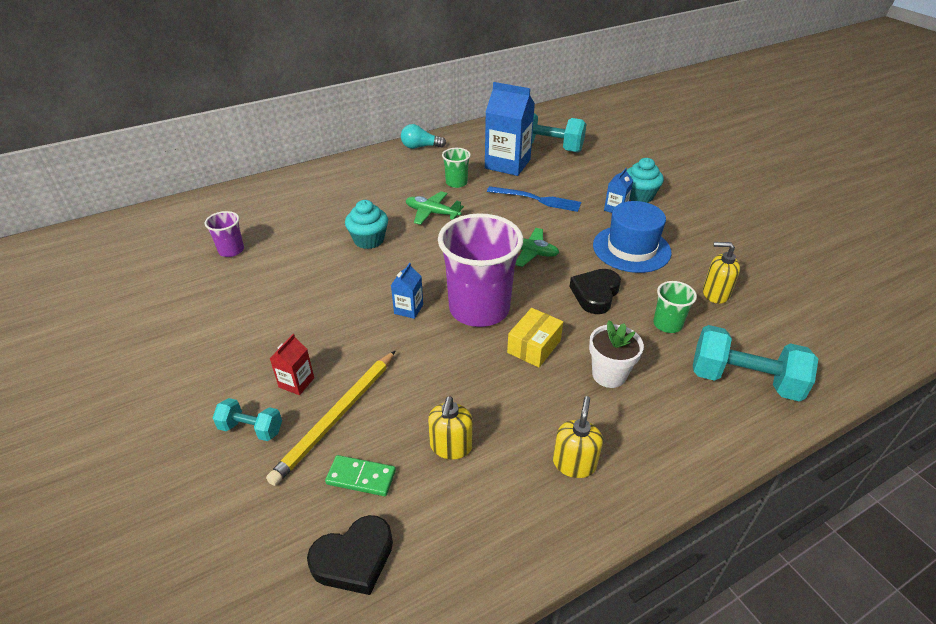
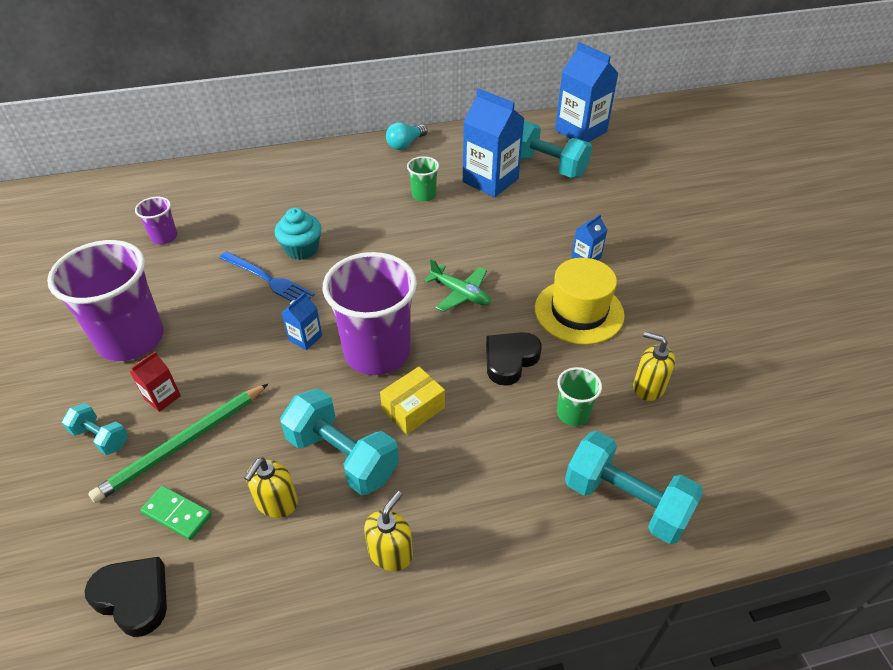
camera: 15 degrees right, 5 degrees up
yellow pencil [266,351,395,486] -> green pencil [88,384,268,503]
black heart [307,515,393,595] -> black heart turned 135 degrees counterclockwise [85,557,167,637]
turquoise light bulb [401,124,446,149] -> turquoise light bulb turned 60 degrees counterclockwise [386,122,427,150]
green plane [406,191,464,225] -> none
blue fork [487,186,581,212] -> blue fork moved to [219,251,315,302]
white flower pot [589,320,644,388] -> none
blue hat [593,201,672,273] -> yellow hat [535,258,625,345]
turquoise cupcake [626,158,664,203] -> none
none -> purple cup [47,240,164,361]
none -> turquoise dumbbell [280,388,399,495]
none -> blue carton [555,42,619,142]

